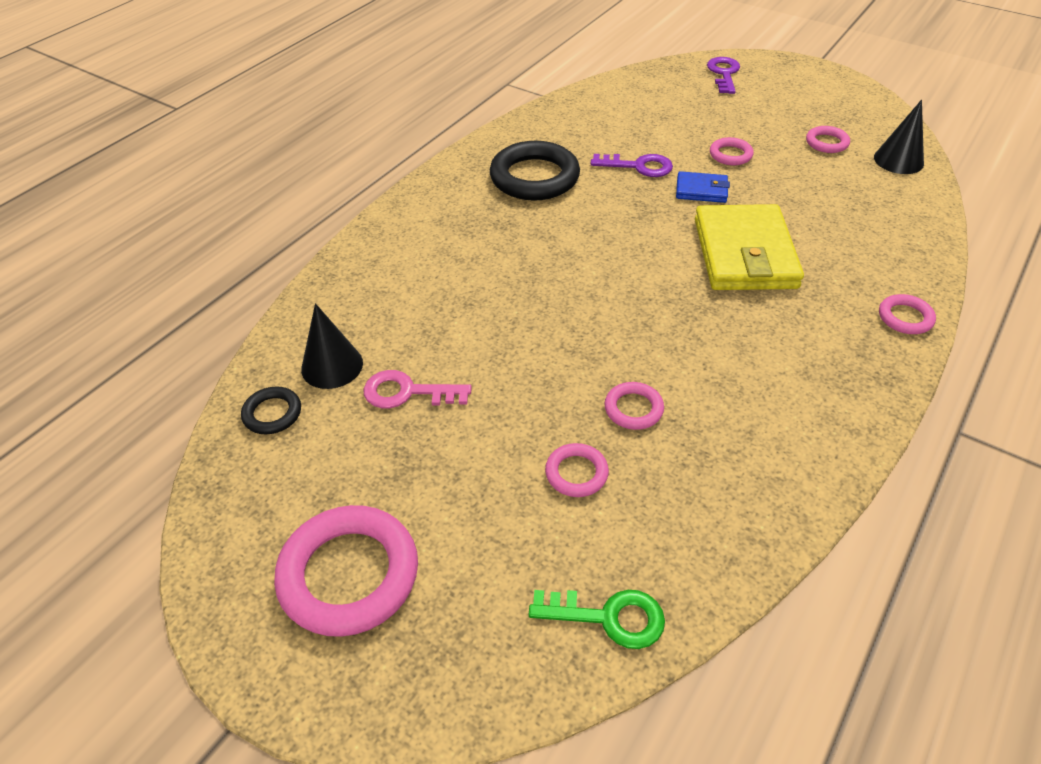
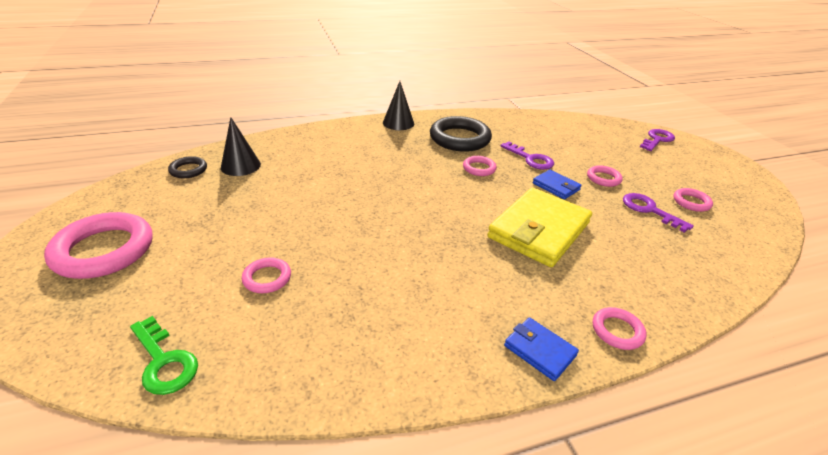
camera: 35 degrees right, 10 degrees down
pink key [364,370,472,408] -> none
pink ring [604,382,664,430] -> pink ring moved to [463,156,497,176]
black cone [874,100,924,174] -> black cone moved to [383,81,414,130]
none -> blue wallet [504,318,579,381]
none -> purple key [623,193,694,233]

